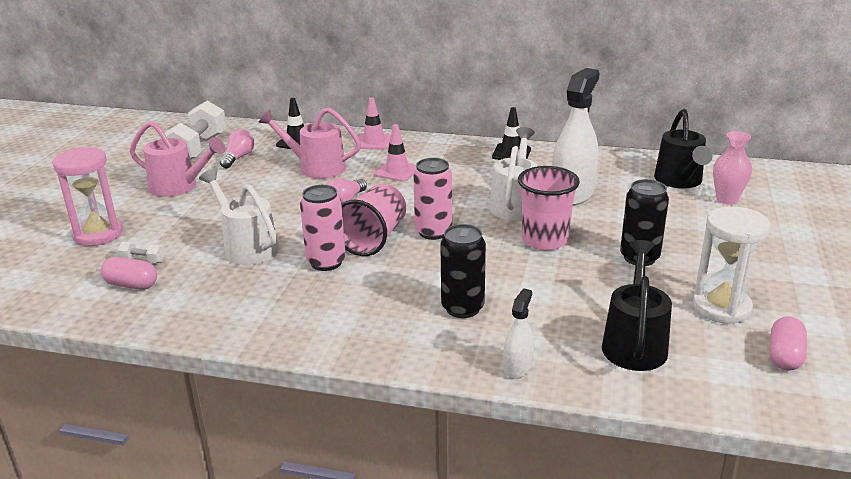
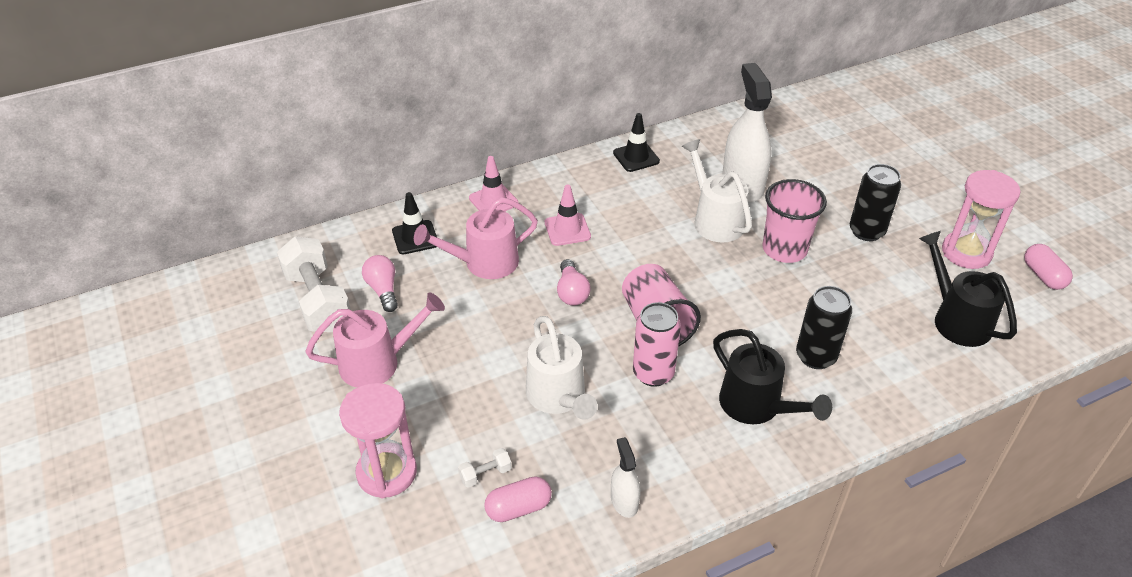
camera: 40 degrees left, 15 degrees up
white watering can [199,168,279,265] -> white watering can turned 120 degrees counterclockwise [526,316,597,420]
pink can [413,158,452,240] -> none
white spray bottle [504,288,534,379] -> white spray bottle moved to [611,437,641,518]
black watering can [654,109,713,188] -> black watering can moved to [713,329,832,424]
white hourglass [693,206,770,324] -> pink hourglass [942,170,1021,269]
pink vase [713,131,752,205] -> none

